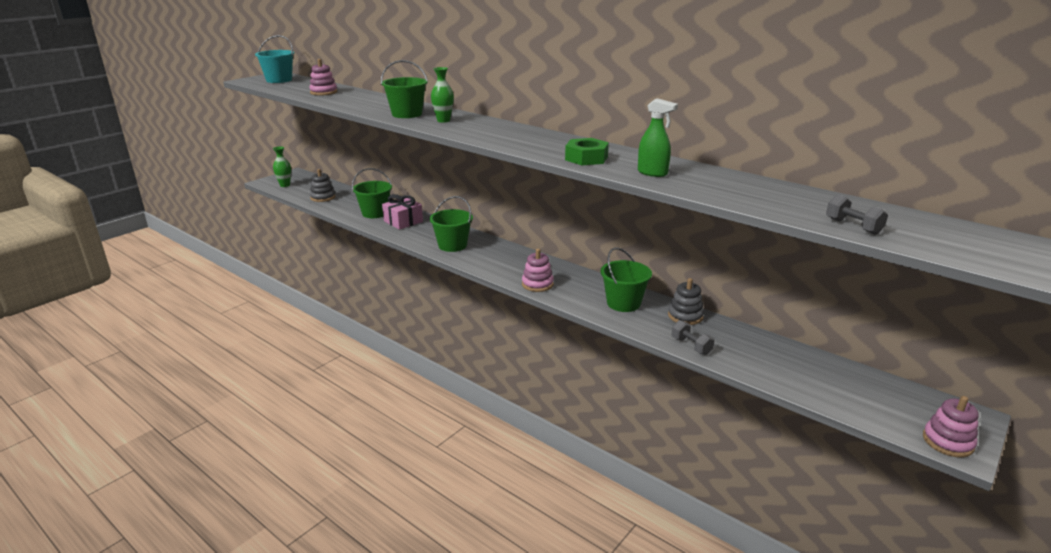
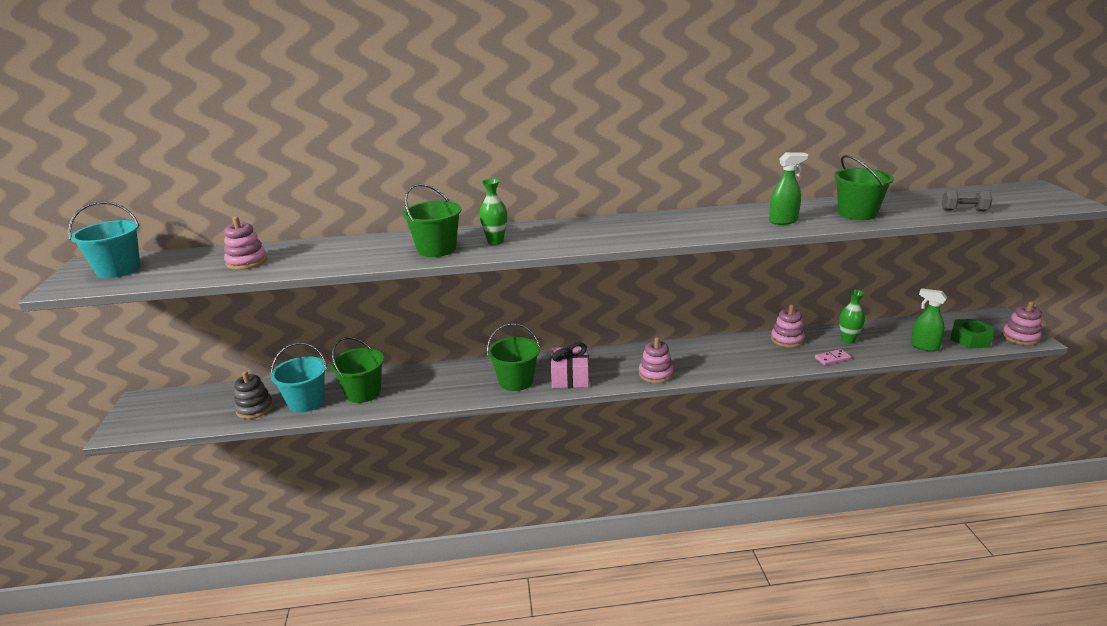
camera: 45 degrees left, 0 degrees up
green vase [273,146,291,187] -> green vase moved to [839,289,865,344]
pink gift [382,194,423,230] -> pink gift moved to [551,342,589,388]
green nut [565,138,609,165] -> green nut moved to [950,319,994,348]
green bucket [601,247,652,312] -> green bucket moved to [834,155,894,220]
grey stacking toy [668,278,704,325] -> pink stacking toy [771,304,805,348]
grey dumbbell [671,320,715,355] -> pink domino [815,349,851,365]
none -> turquoise bucket [271,342,327,413]
none -> green spray bottle [910,288,947,352]

